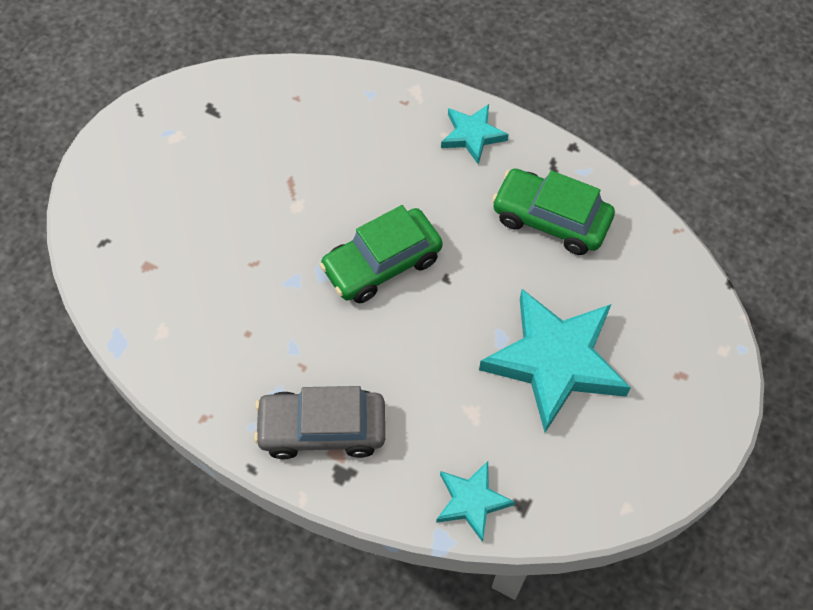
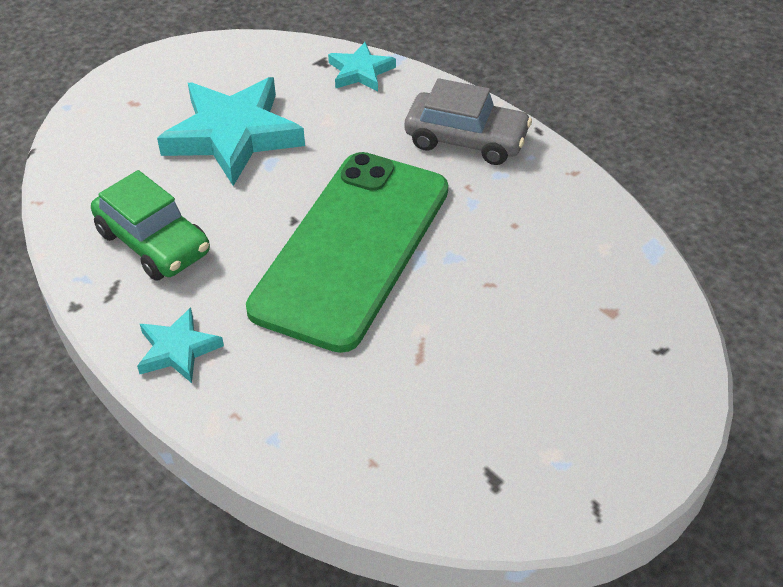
camera: 160 degrees left, 15 degrees down
green car [319,205,443,303] -> green phone [246,152,448,353]

